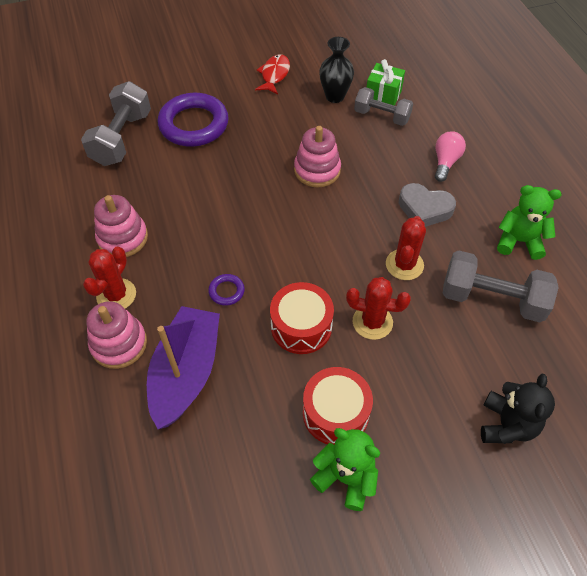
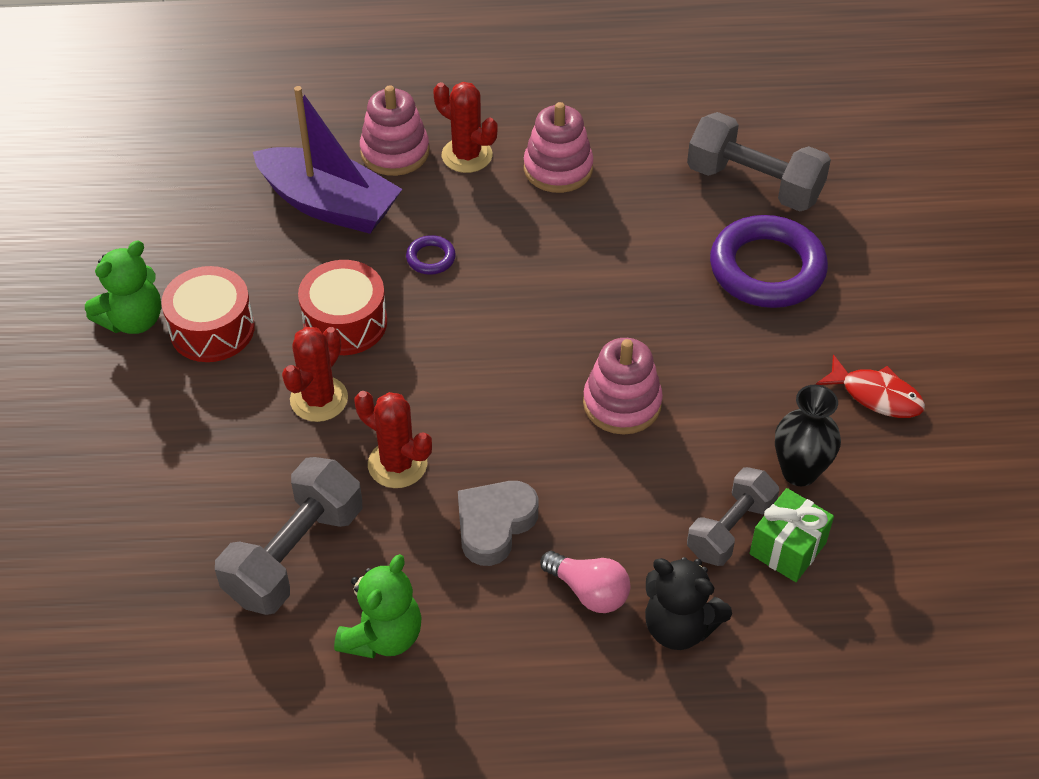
camera: 105 degrees right, 5 degrees down
black teddy bear [481,374,555,444] -> black teddy bear moved to [645,557,732,650]

